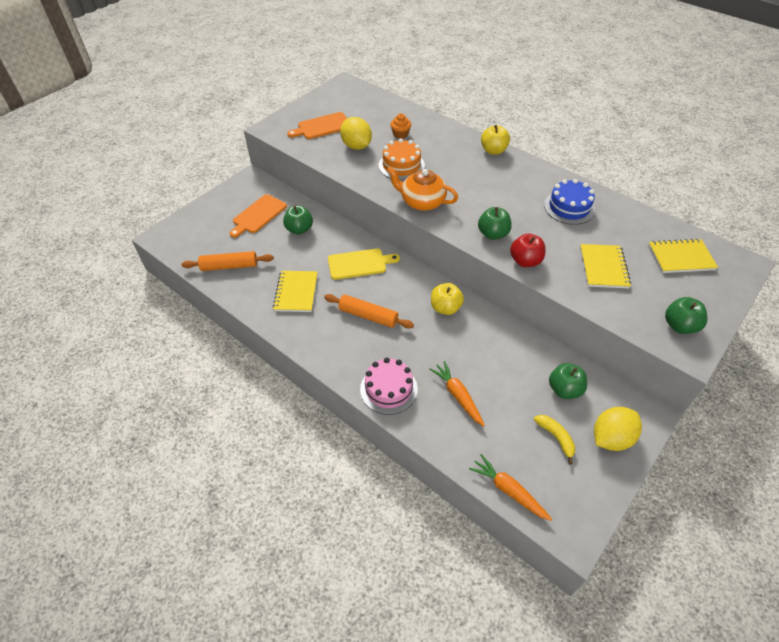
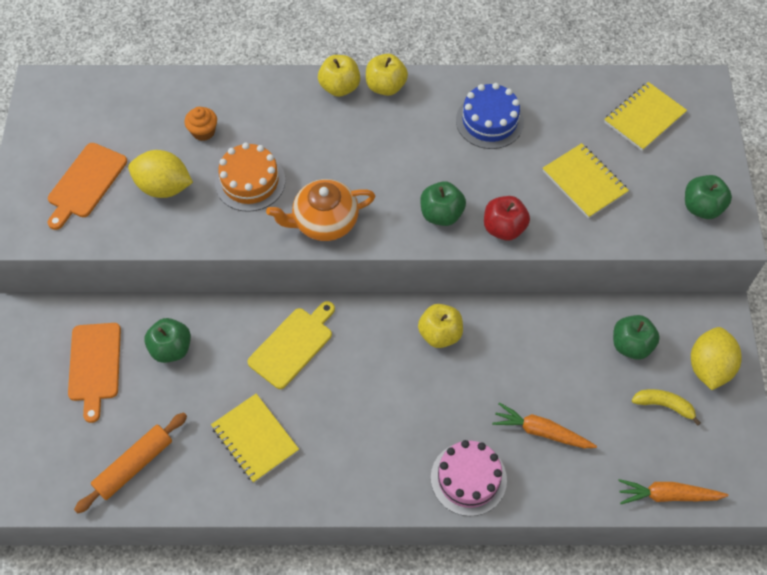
camera: 40 degrees left, 10 degrees up
orange rolling pin [324,294,414,329] -> none
none -> yellow apple [366,54,408,96]

